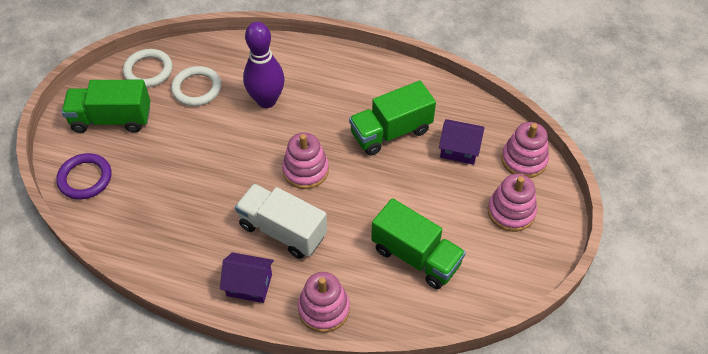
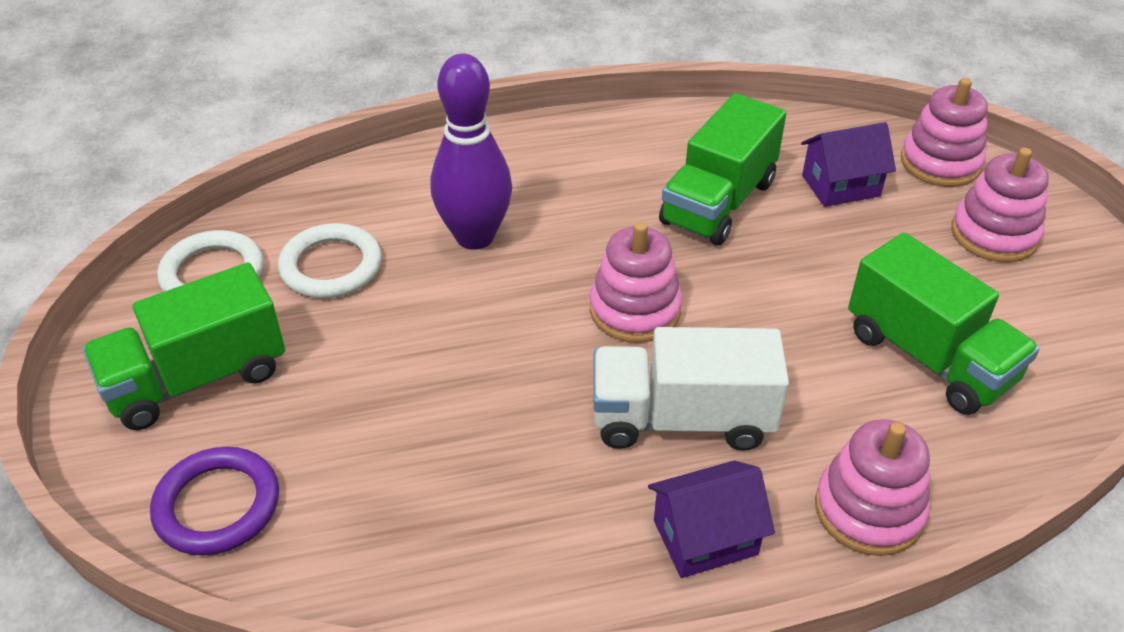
camera: 30 degrees left, 10 degrees down
green truck [371,198,466,289] -> green truck turned 45 degrees clockwise [848,233,1040,415]

